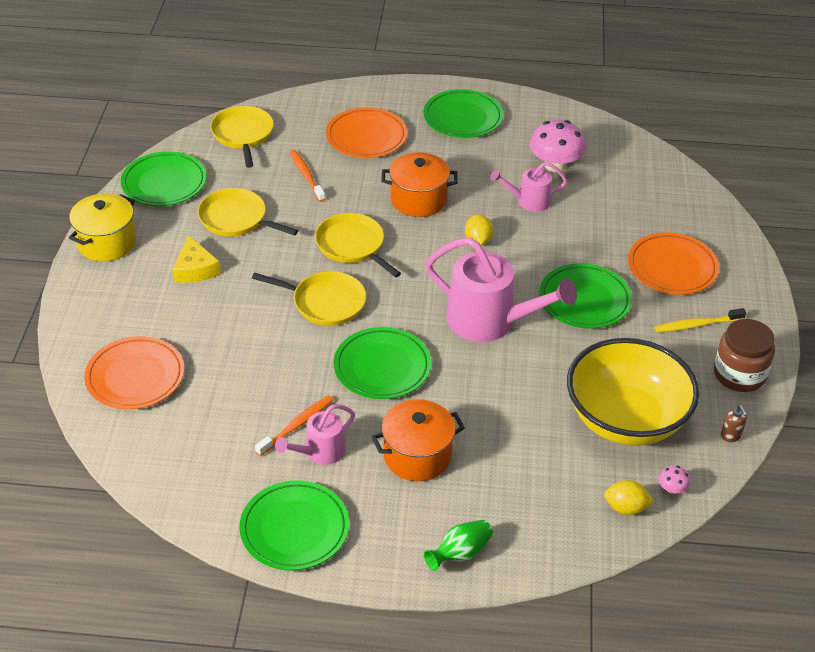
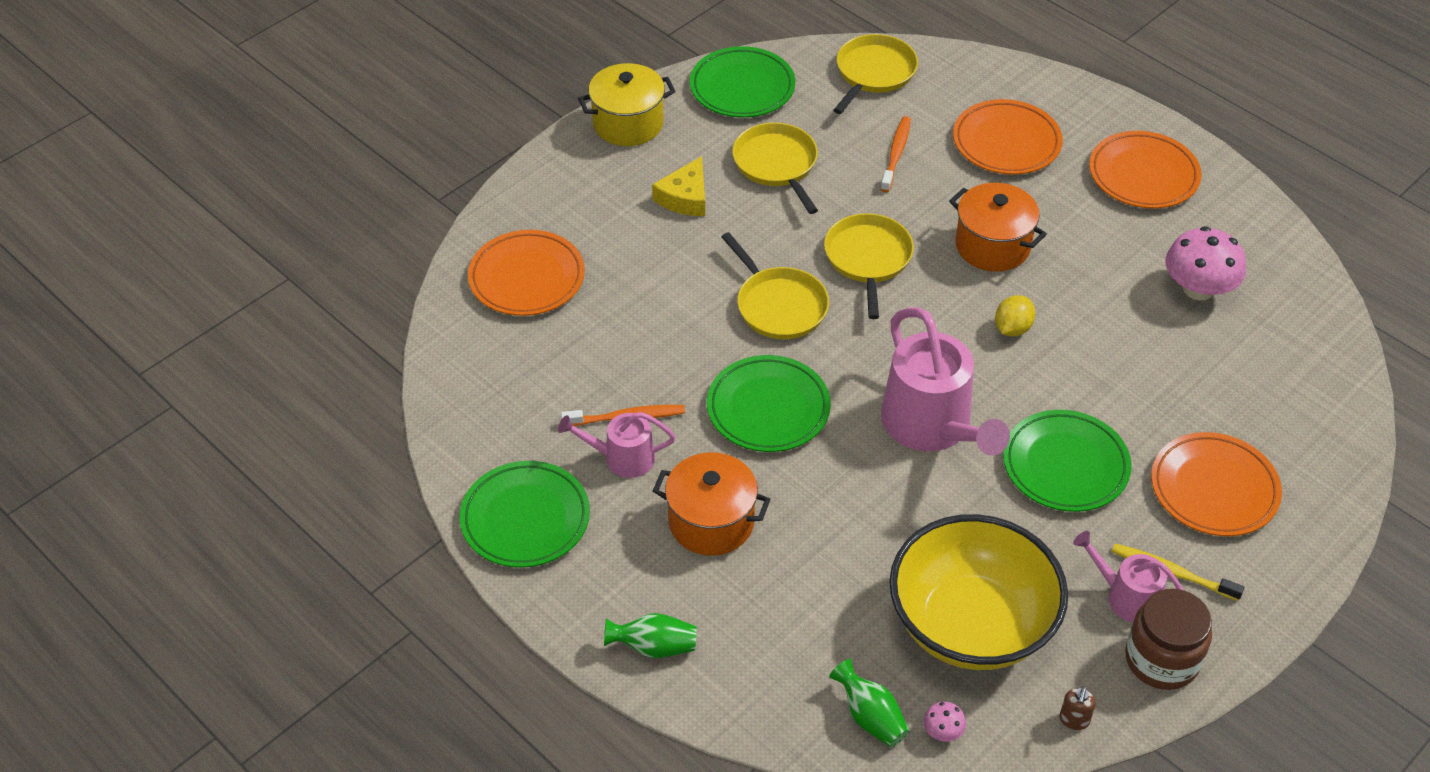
camera: 40 degrees right, 5 degrees up
green plate [423,89,503,138] -> orange plate [1089,131,1201,208]
pink watering can [490,162,567,212] -> pink watering can moved to [1073,531,1184,622]
yellow lemon [604,480,654,515] -> green vase [829,659,909,747]

